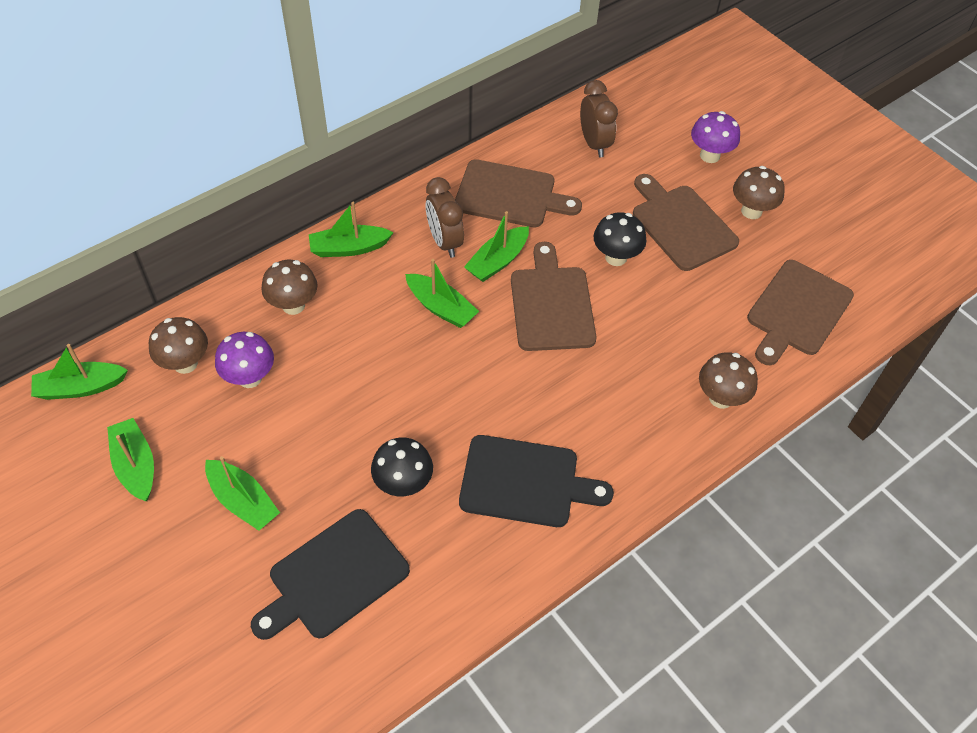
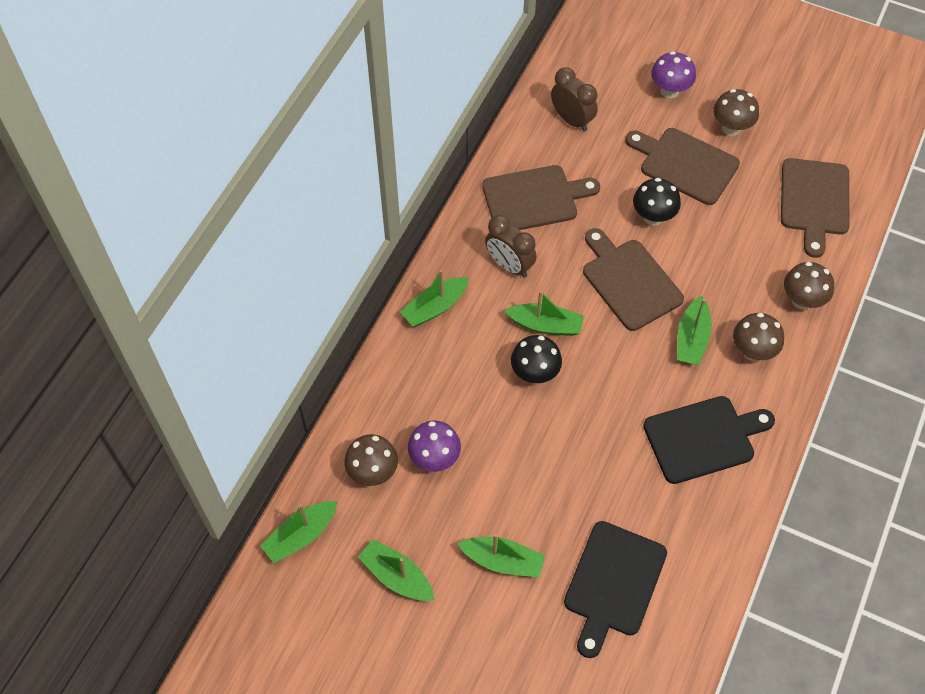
camera: 25 degrees left, 5 degrees up
brown mushroom [262,260,317,315] -> brown mushroom moved to [733,313,784,361]
black mushroom [371,438,433,496] -> black mushroom moved to [511,335,562,383]
green boat [464,211,529,282] -> green boat moved to [677,296,712,365]

